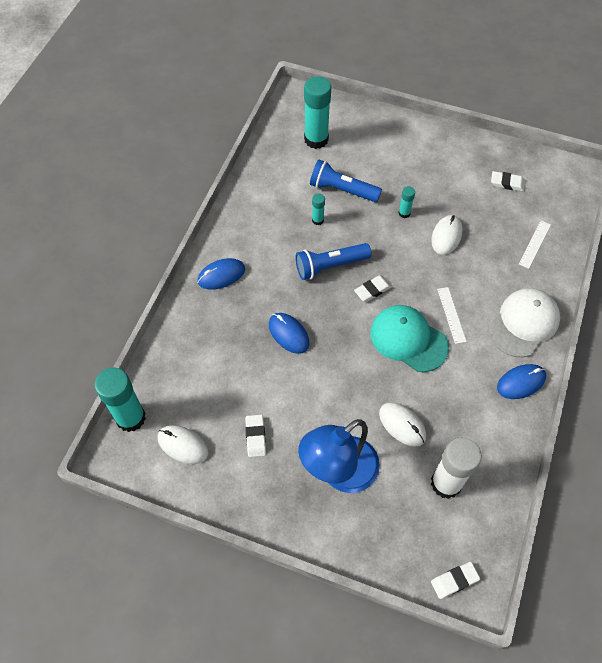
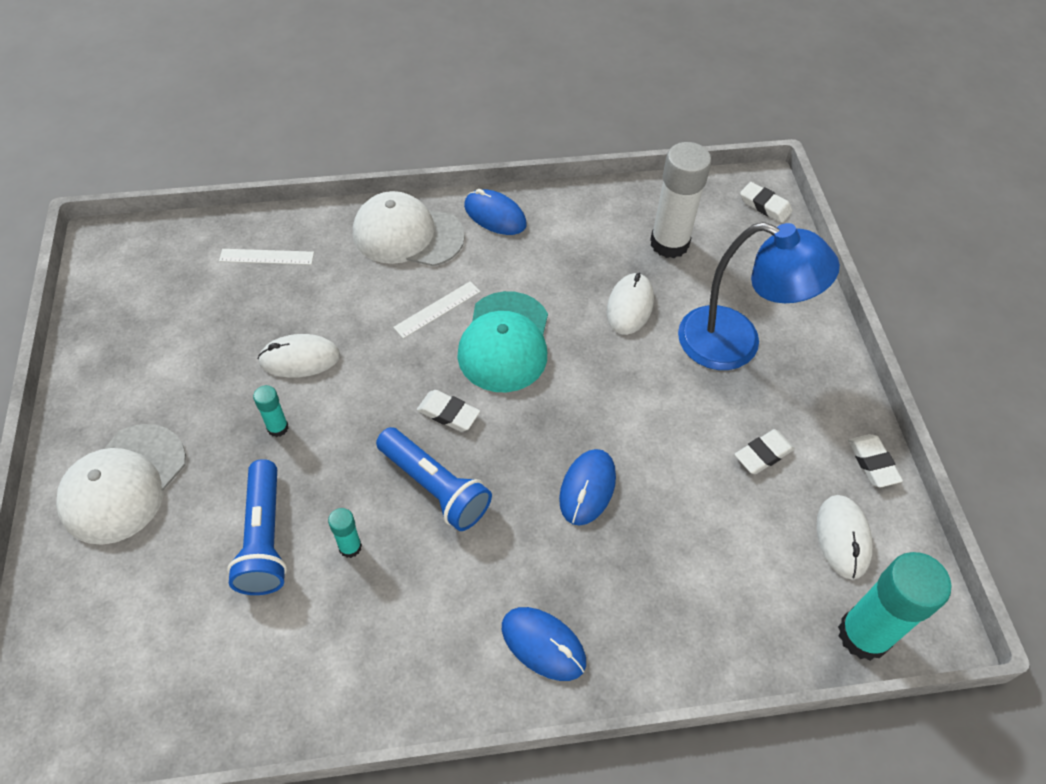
camera: 120 degrees left, 5 degrees down
turquoise glue stick [304,76,331,149] -> none
white eraser [491,171,525,191] -> white eraser moved to [848,434,903,487]
none -> white cap [56,424,186,545]

